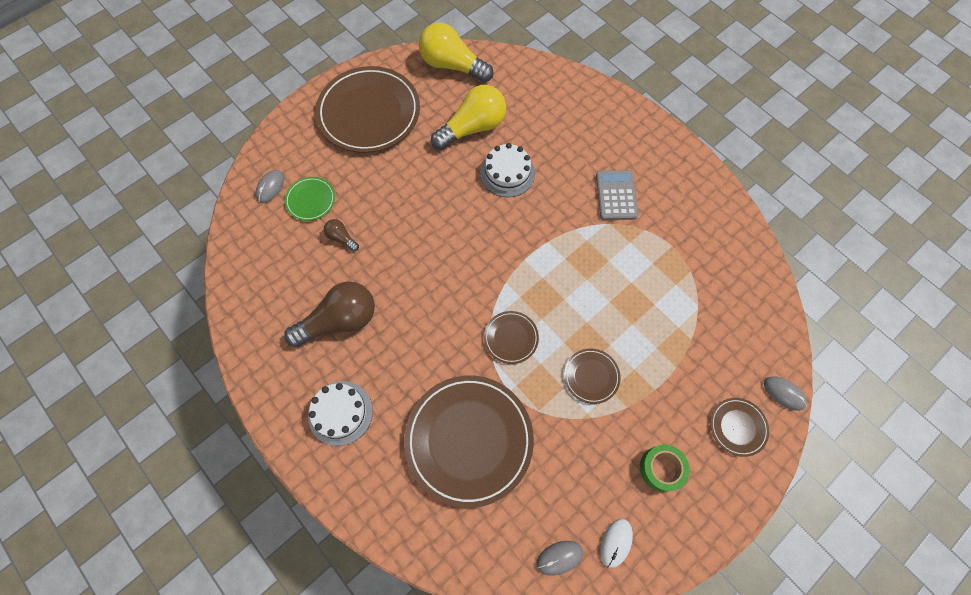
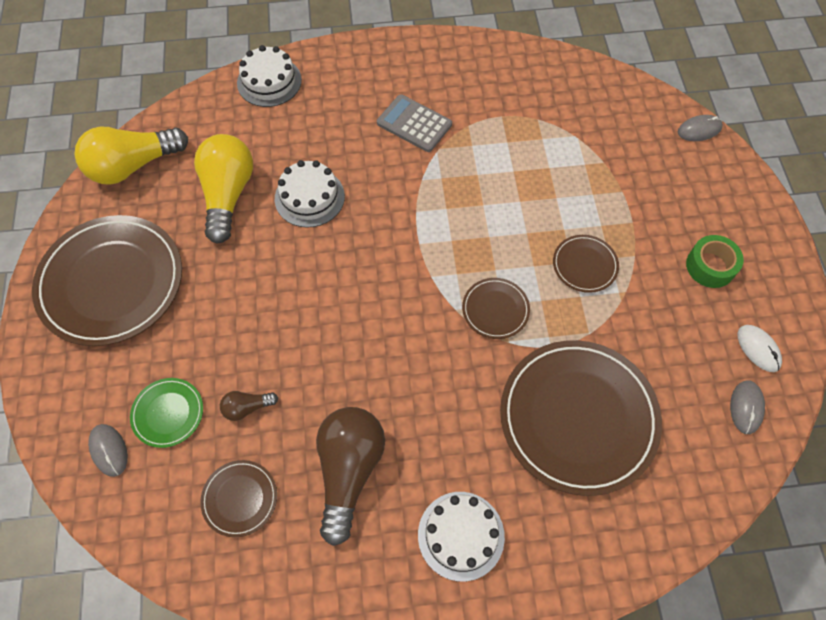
camera: 55 degrees left, 5 degrees down
brown plate [710,398,769,457] -> brown plate moved to [200,460,277,537]
none -> white cake [237,45,302,107]

